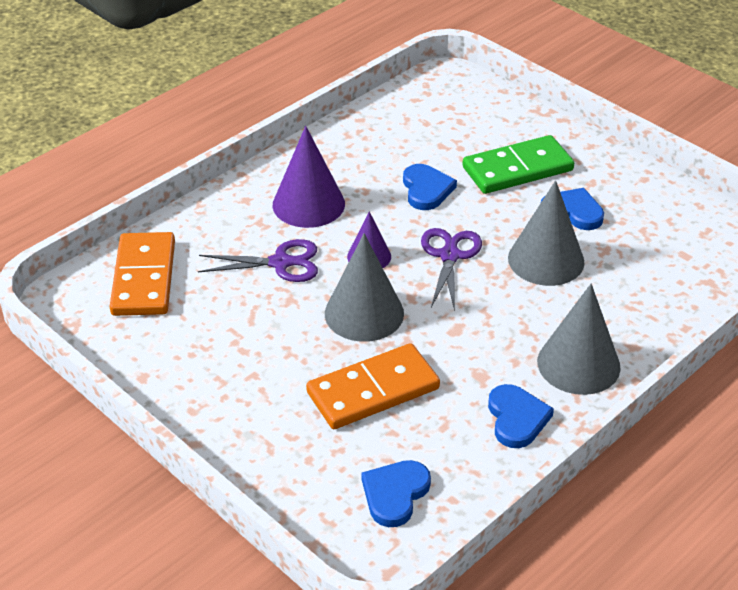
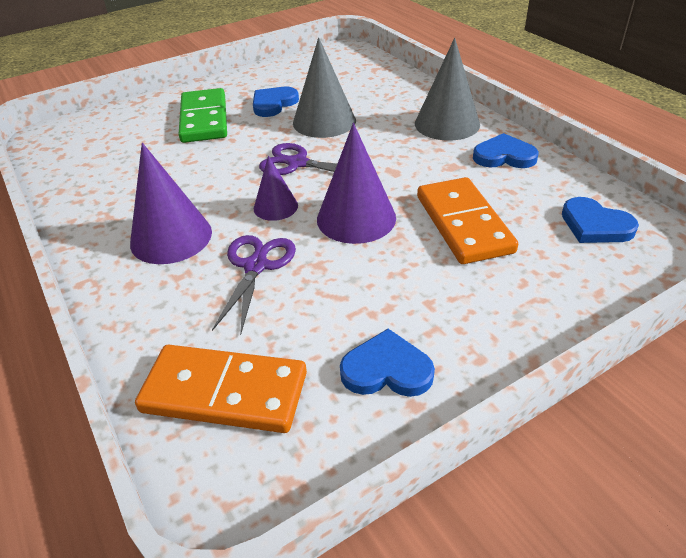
camera: 75 degrees left, 0 degrees up
grey cone [325,233,404,342] -> purple cone [317,123,396,244]
blue heart [403,164,457,210] -> blue heart moved to [340,329,435,397]

